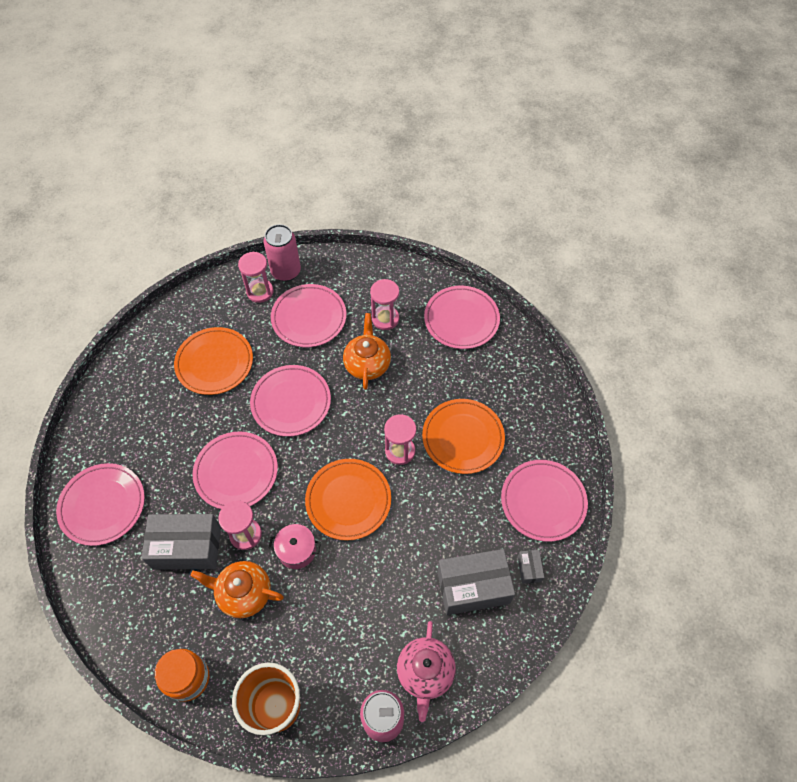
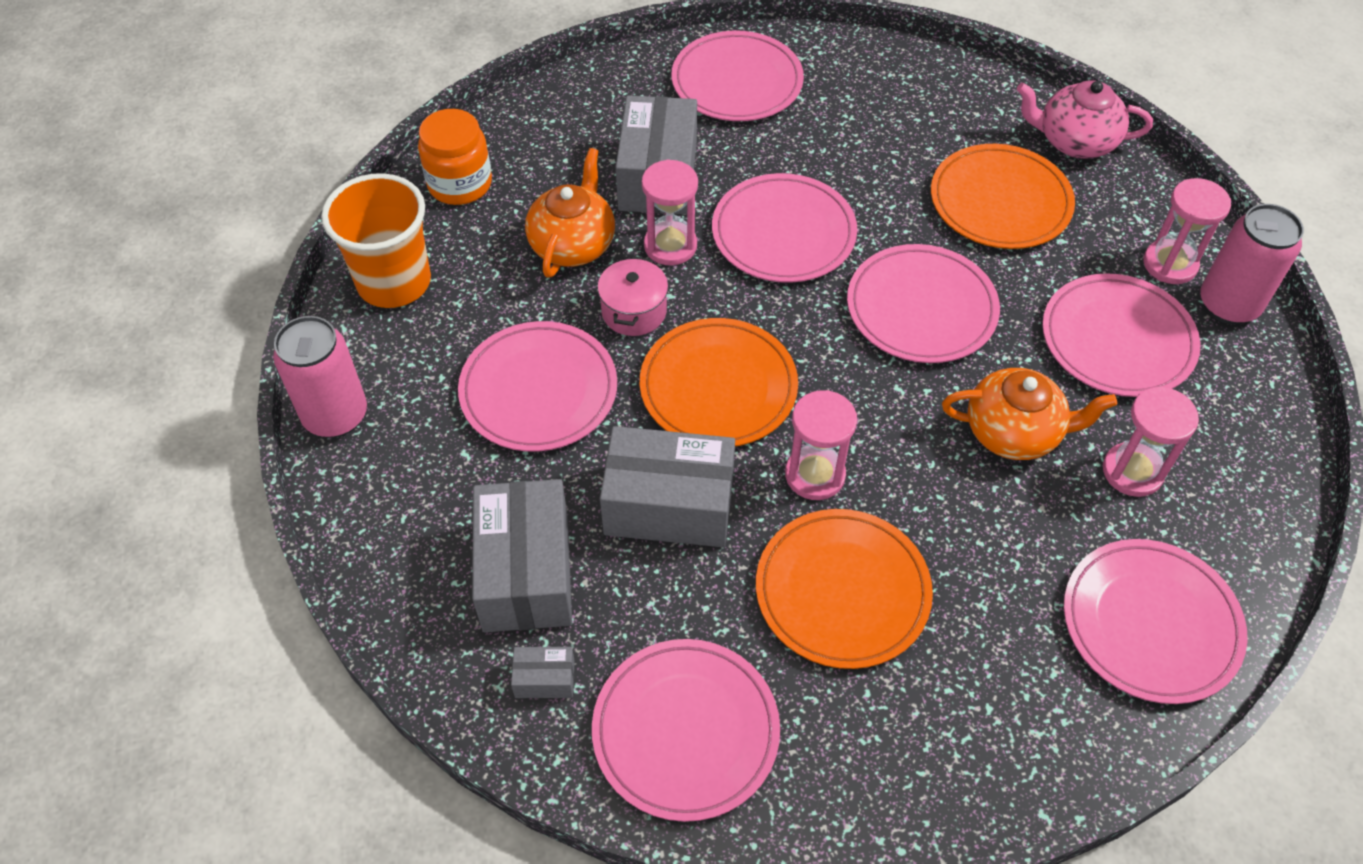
camera: 95 degrees right, 5 degrees down
pink teapot [397,621,456,722] -> pink teapot moved to [1017,80,1153,159]
none -> pink plate [458,321,617,452]
none -> grey box [600,426,735,547]

